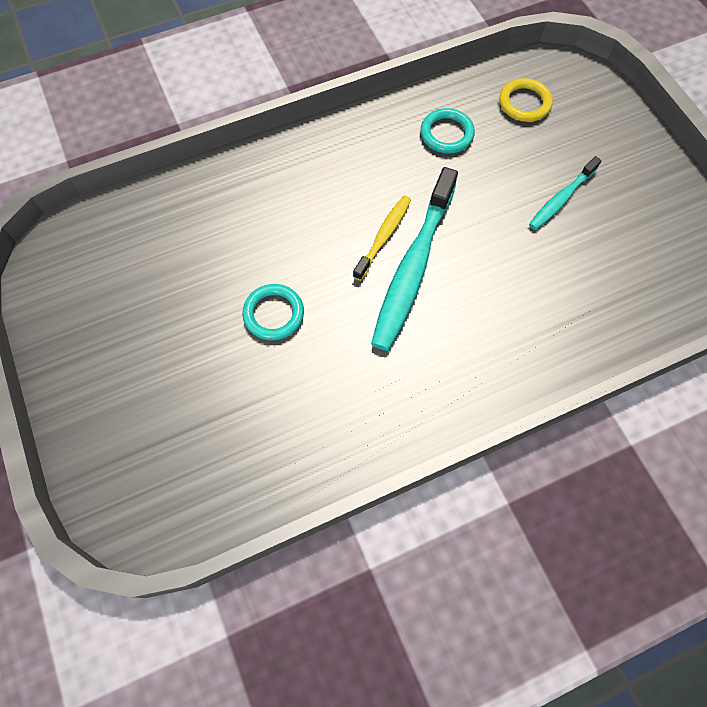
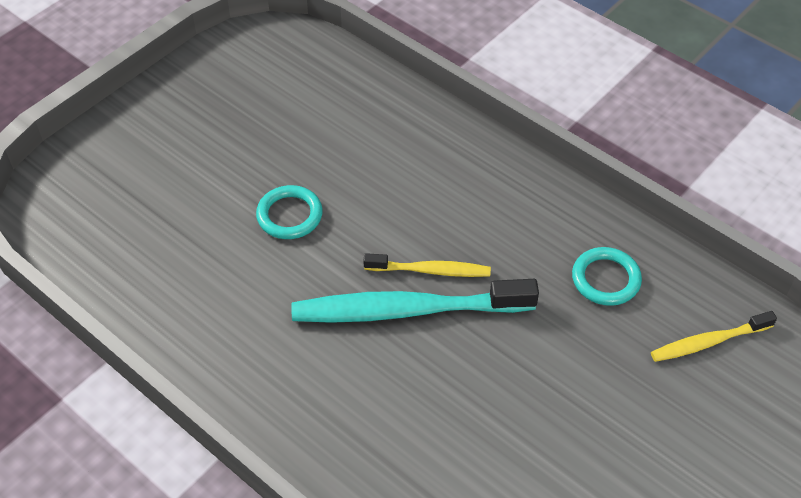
camera: 65 degrees right, 15 degrees down
yellow ring [499,78,553,122] -> yellow toothbrush [651,311,777,362]
turquoise toothbrush [529,156,602,230] -> none

